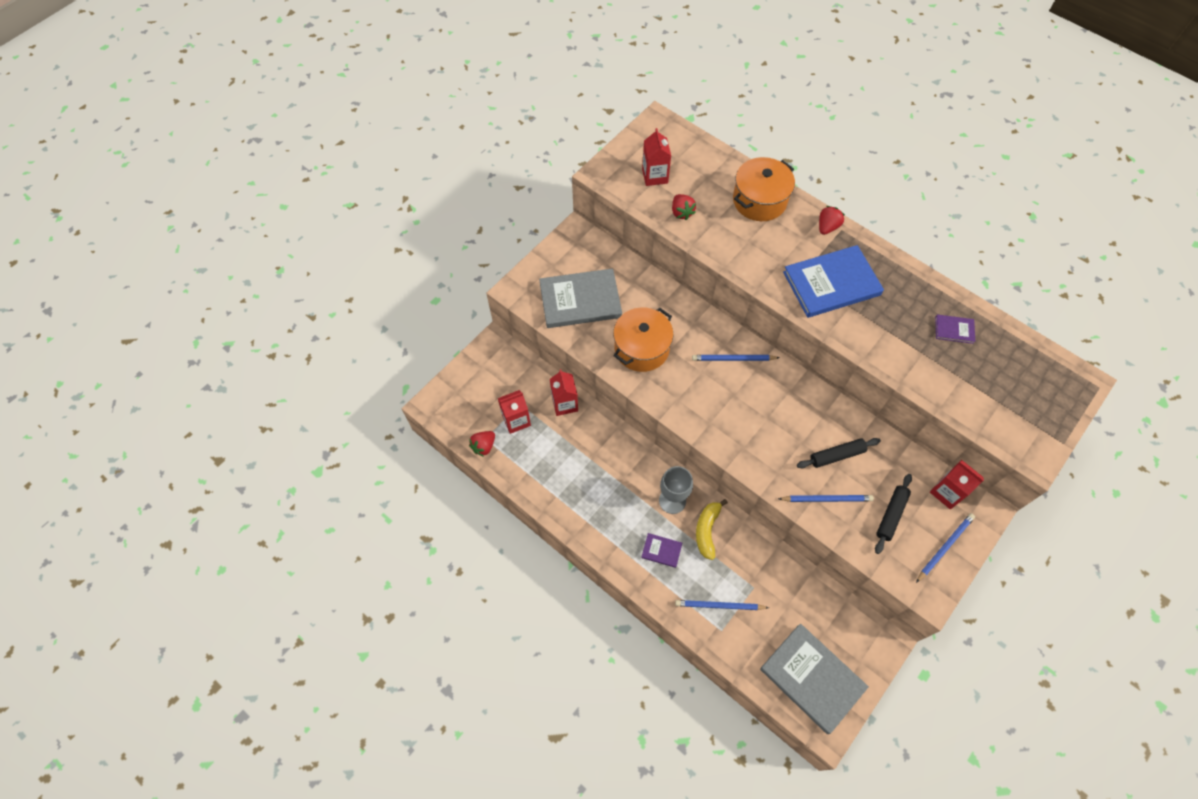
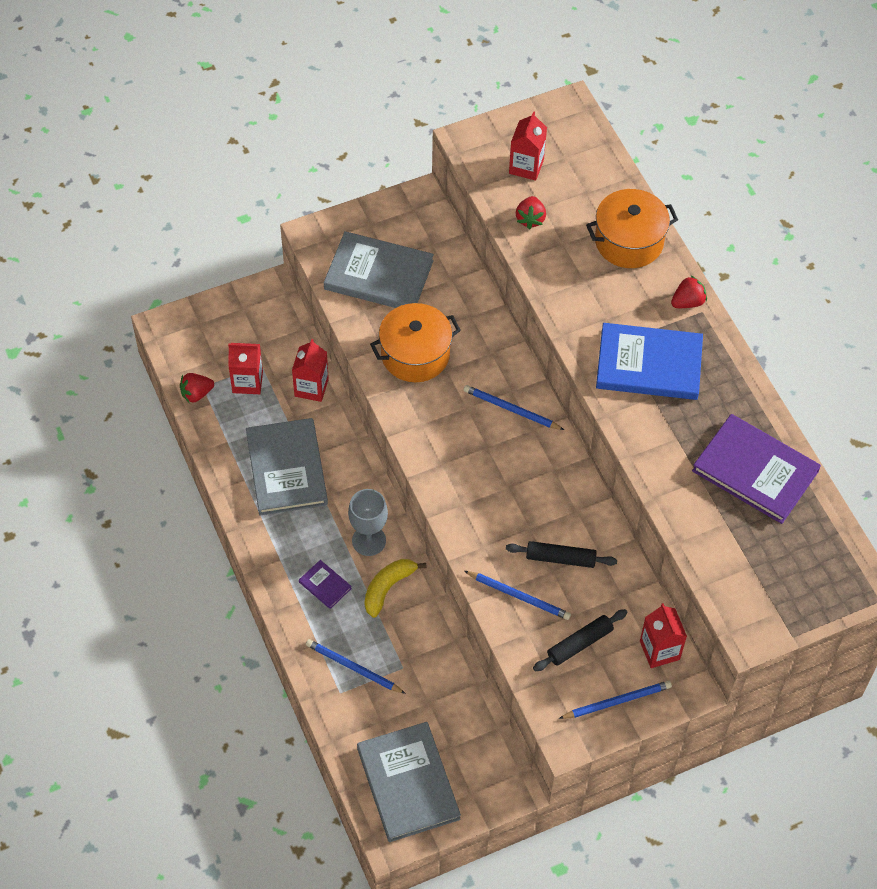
camera: 25 degrees right, 5 degrees down
purple book [935,315,975,344] -> purple book [692,414,821,524], size x2.26
none -> grey book [246,418,328,516]

